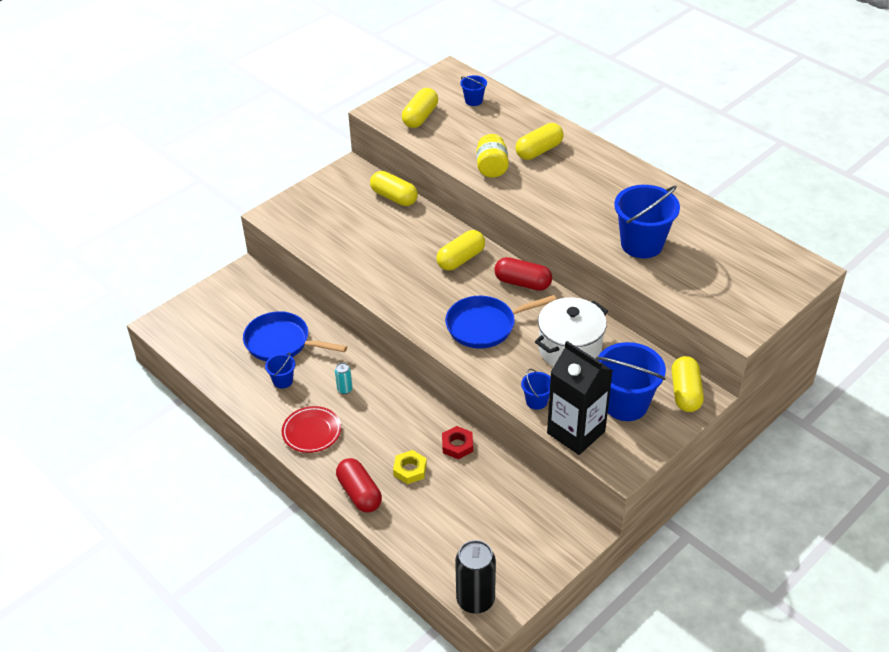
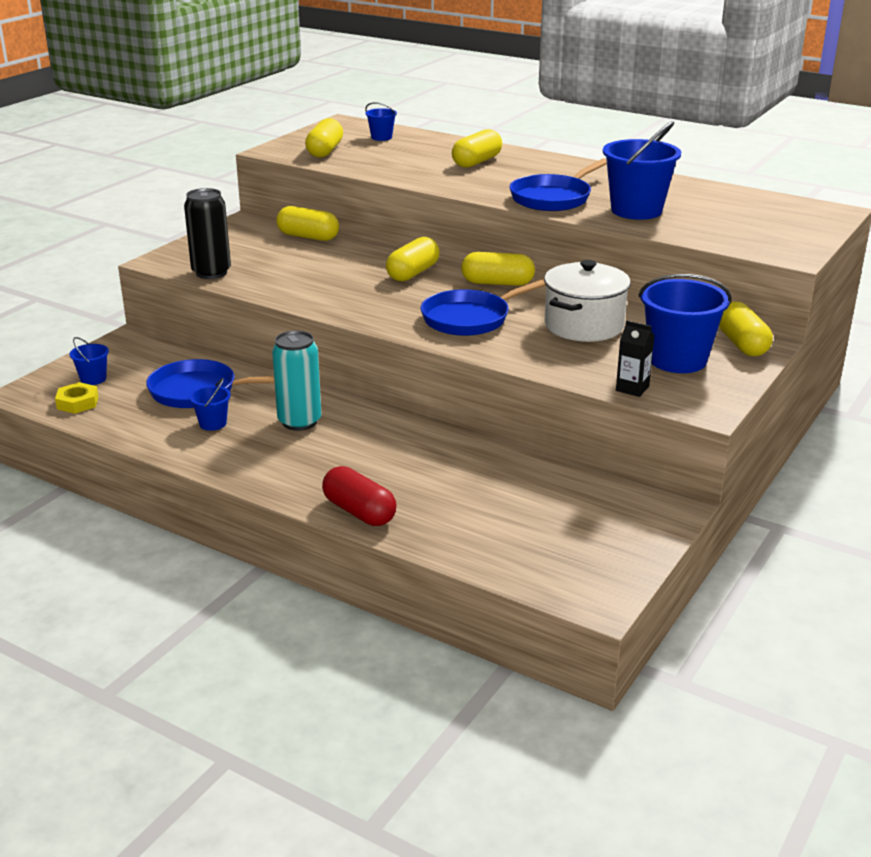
camera: 15 degrees left, 15 degrees down
red plate [282,406,341,453] -> none
turquoise can [335,363,353,394] -> turquoise can [272,330,322,431], size x2.12
yellow nut [393,450,427,484] -> yellow nut moved to [55,382,99,414]
red nut [442,426,473,459] -> none
black can [455,540,496,614] -> black can moved to [184,188,231,279]
yellow jar [476,134,509,178] -> none
red capsule [494,257,552,291] -> yellow capsule [461,252,535,286]
blue bucket [521,369,551,410] -> blue bucket moved to [70,337,109,385]
black carton [547,341,613,455] -> black carton [616,320,654,397], size x0.47
none -> blue pan [509,158,607,211]

